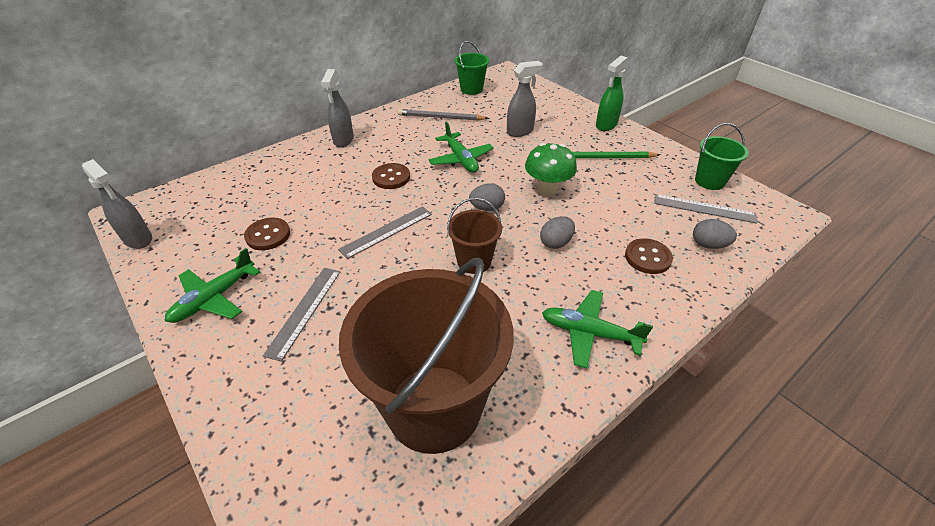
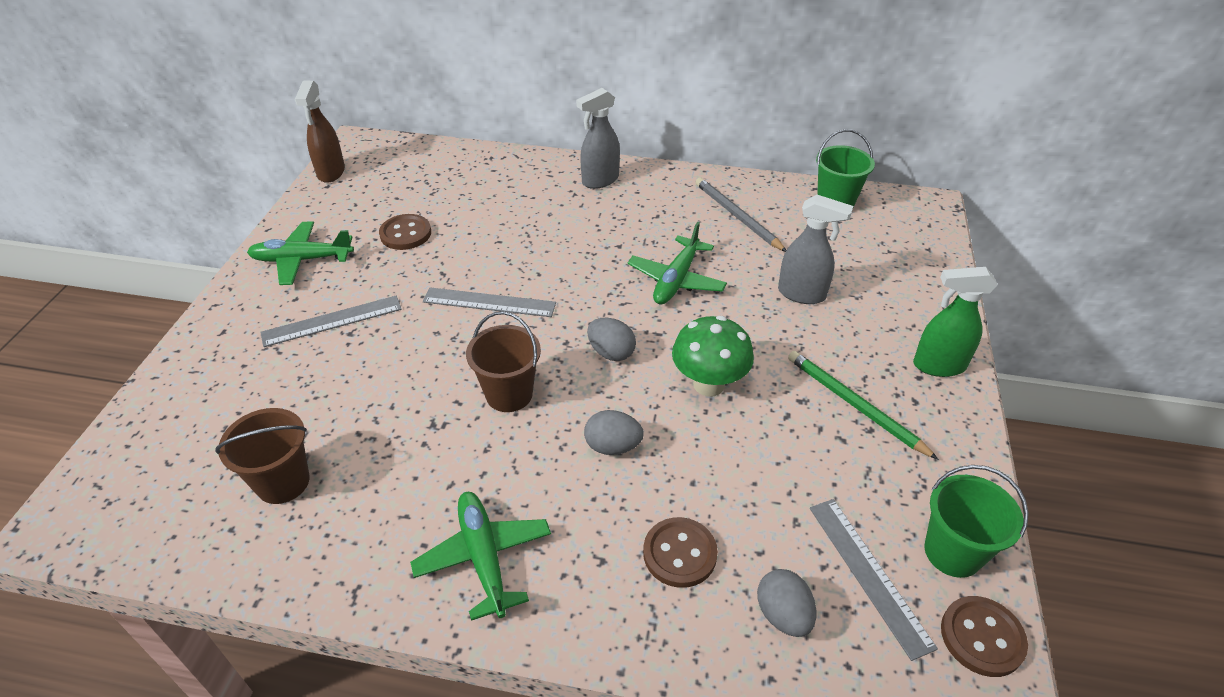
camera: 50 degrees right, 0 degrees up
grey spray bottle [82,159,152,249] -> brown spray bottle [295,81,345,183]
brown bucket [339,258,514,454] -> brown bucket [215,408,309,504], size x0.47
brown button [372,163,410,189] -> brown button moved to [941,596,1028,677]

